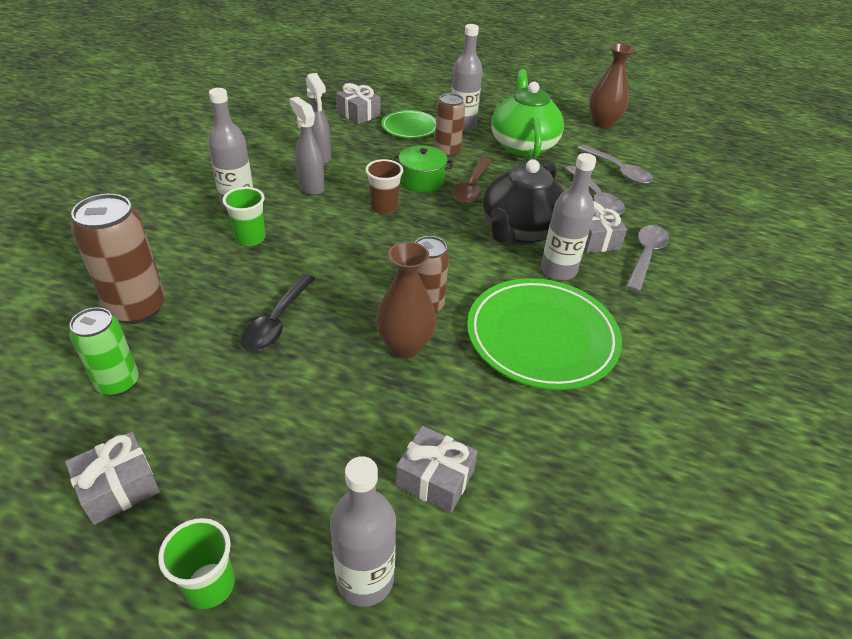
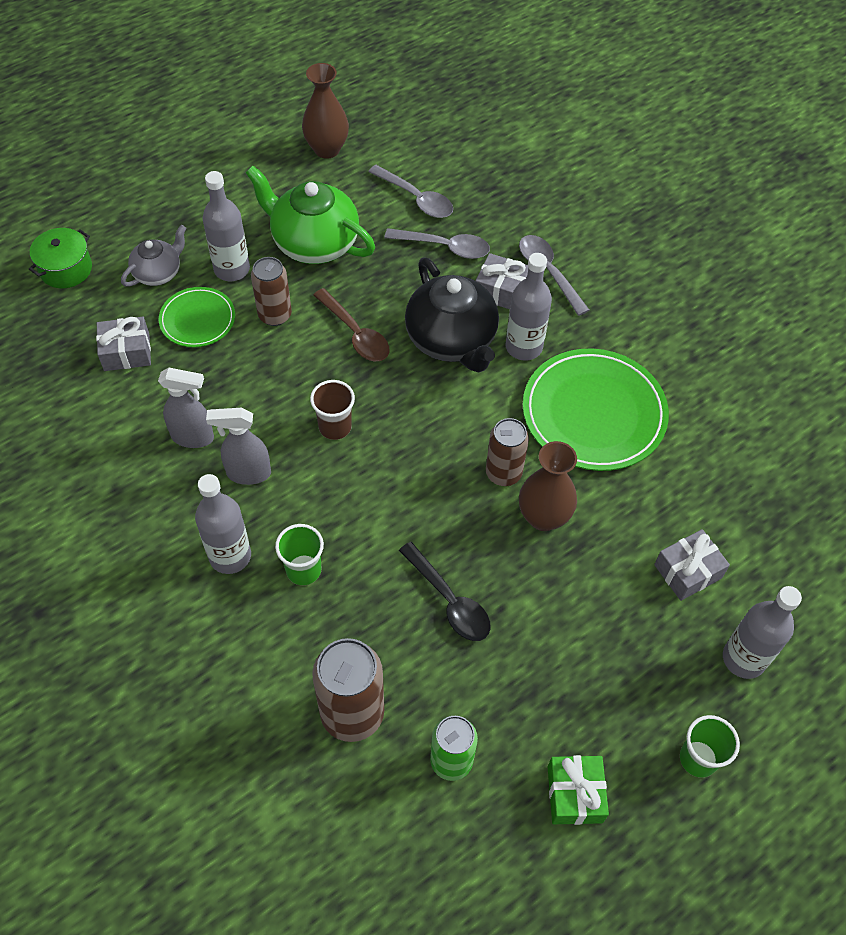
camera: 55 degrees left, 15 degrees up
grey gift [65,432,160,525] -> green gift [548,755,609,825]
green pot [393,145,453,193] -> green pot moved to [29,228,92,288]
grey spoon [577,145,653,184] -> grey spoon turned 45 degrees clockwise [368,165,453,218]
none -> grey teapot [121,225,186,287]

